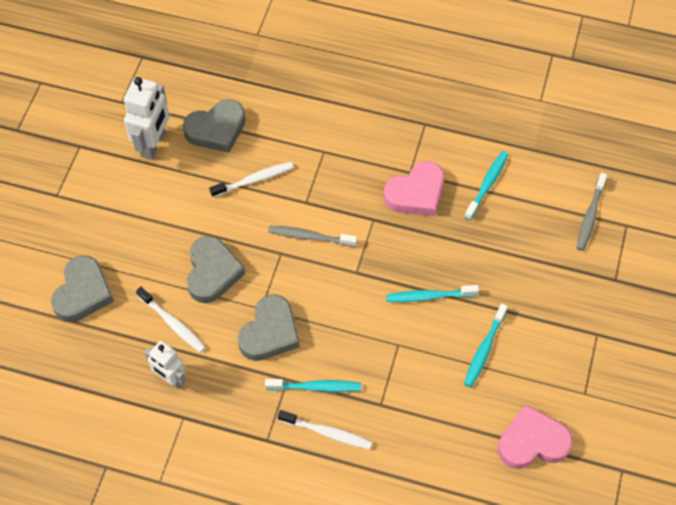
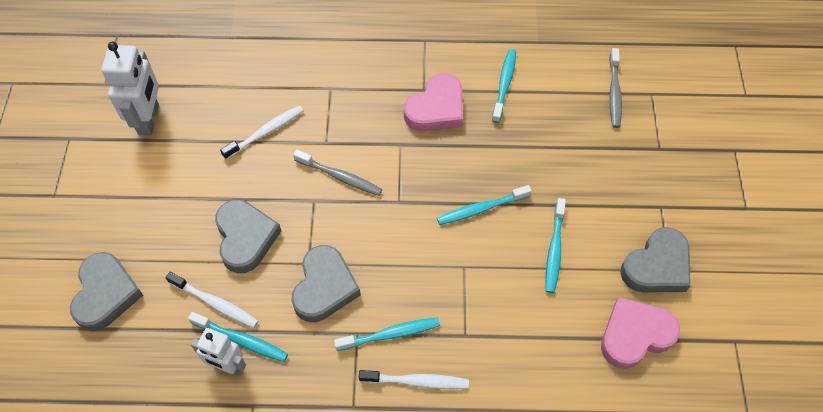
camera: 15 degrees left, 0 degrees up
grey heart [183,99,246,153] -> grey heart moved to [620,227,691,293]
grey toothbrush [268,226,357,247] -> grey toothbrush turned 150 degrees counterclockwise [293,150,382,196]
none -> turquoise toothbrush [188,312,288,362]

